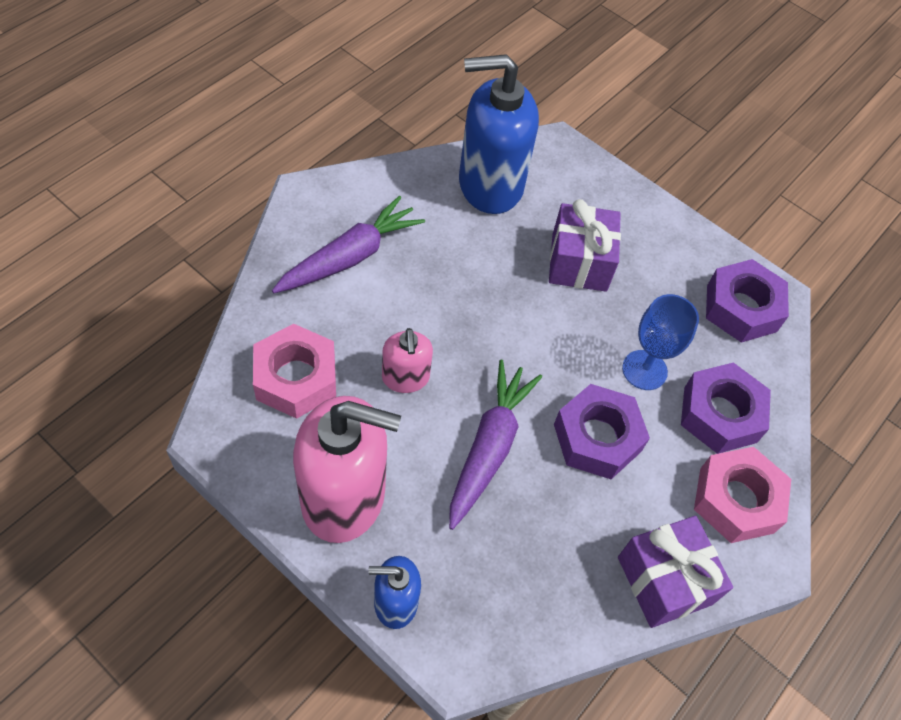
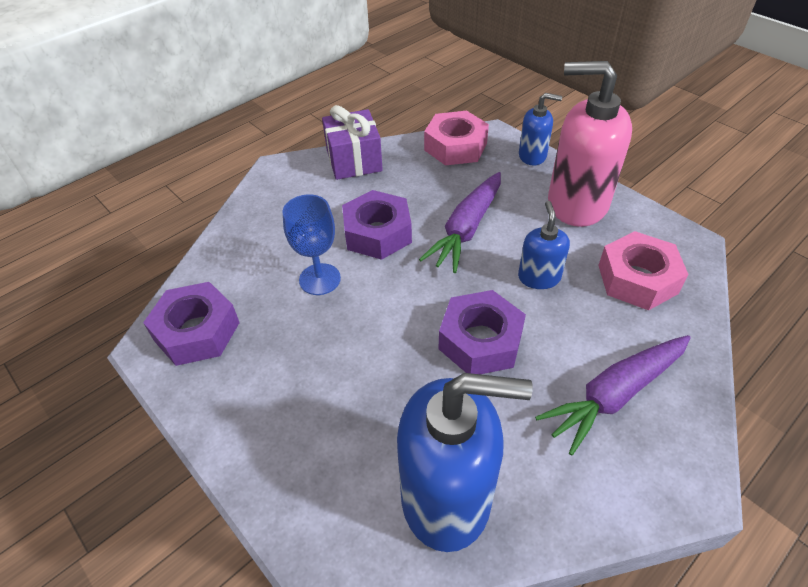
camera: 165 degrees left, 10 degrees down
pink soap dispenser [382,328,433,393] -> blue soap dispenser [518,201,570,289]
purple gift [549,199,621,292] -> none
purple nut [681,362,771,454] -> purple nut moved to [438,290,526,374]
pink nut [694,447,791,543] -> pink nut moved to [424,111,489,166]

